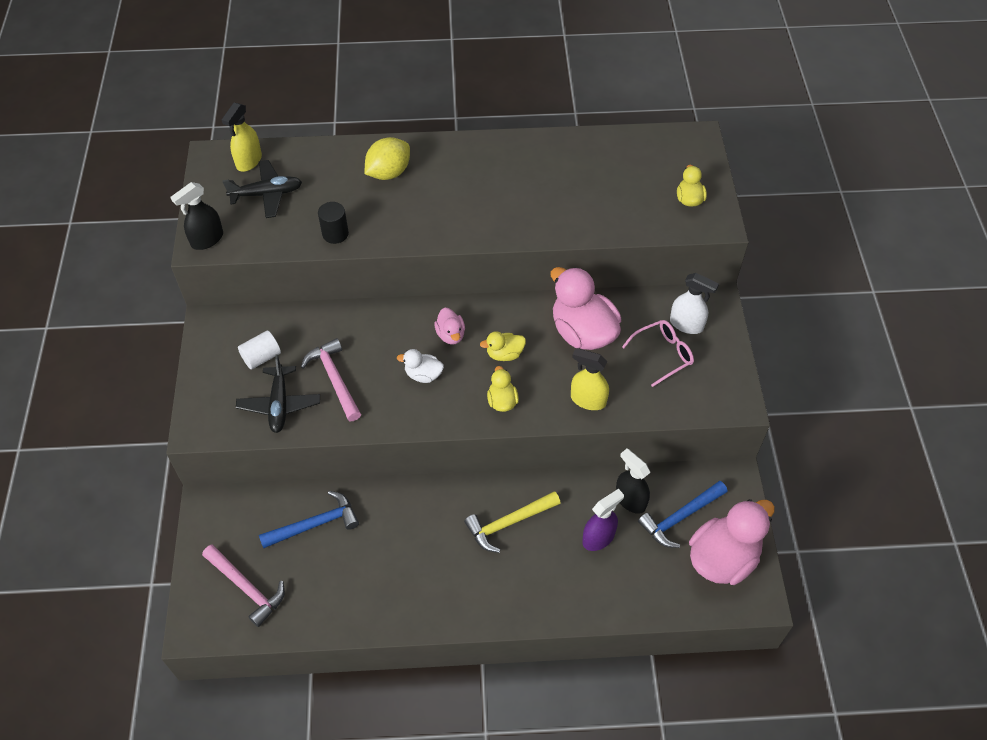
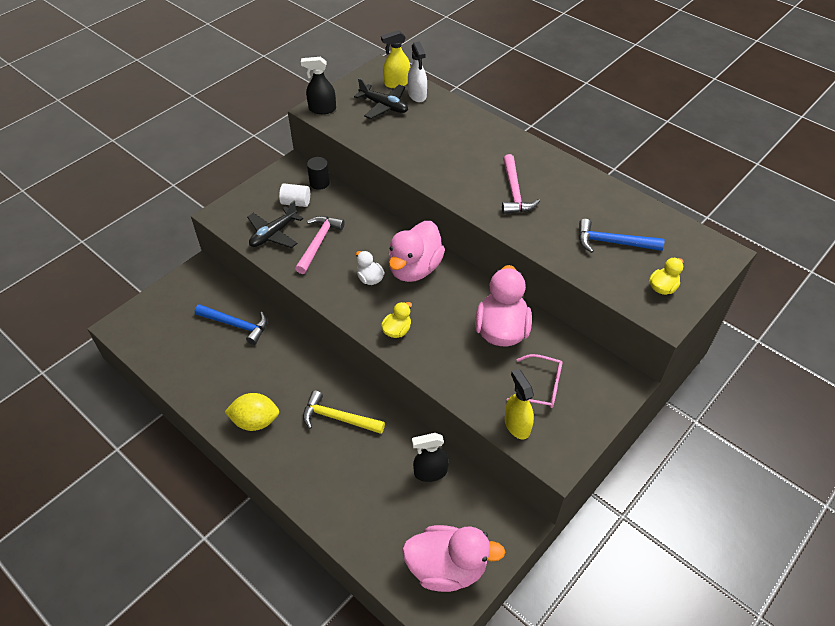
camera: 45 degrees right, 5 degrees down
pink hammer [202,544,285,627] -> pink hammer moved to [502,154,540,214]
black cylinder [318,202,349,244] -> black cylinder moved to [307,157,330,190]
yellow lemon [365,137,410,180] -> yellow lemon moved to [224,393,279,431]
pink duck [434,308,465,345] -> pink duck [389,221,445,282], size x2.06
yellow duck [480,331,526,361] -> none
yellow spray bottle [571,348,609,410] -> yellow spray bottle moved to [505,369,534,439]
purple spray bottle [582,489,624,551] -> none
black spray bottle [616,449,650,514] -> black spray bottle turned 105 degrees counterclockwise [412,433,449,482]
blue hammer [638,481,727,548] -> blue hammer moved to [579,219,665,253]
white spray bottle [670,273,719,334] -> white spray bottle moved to [408,42,427,102]

